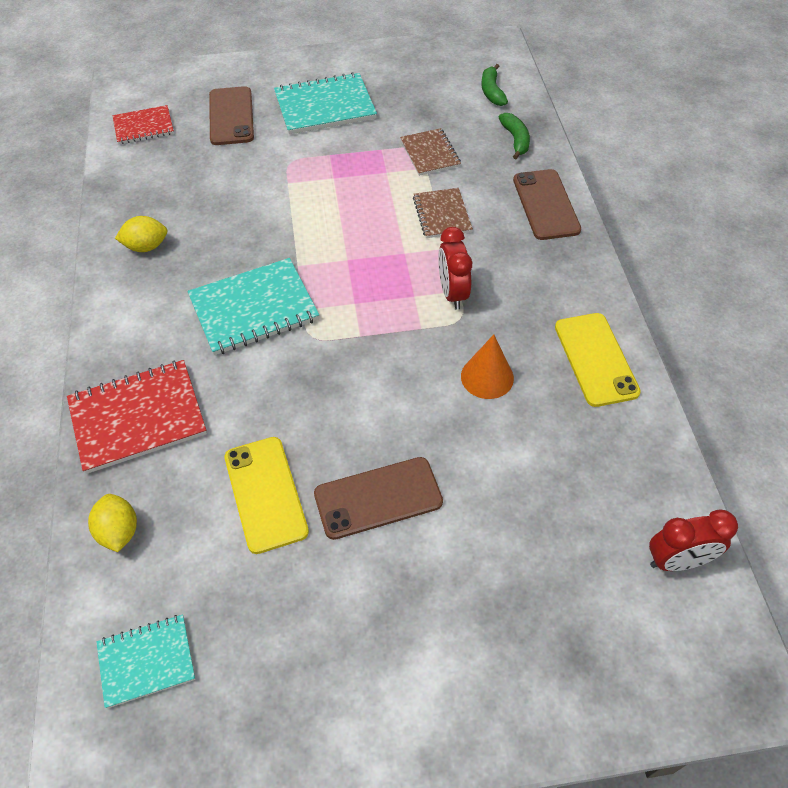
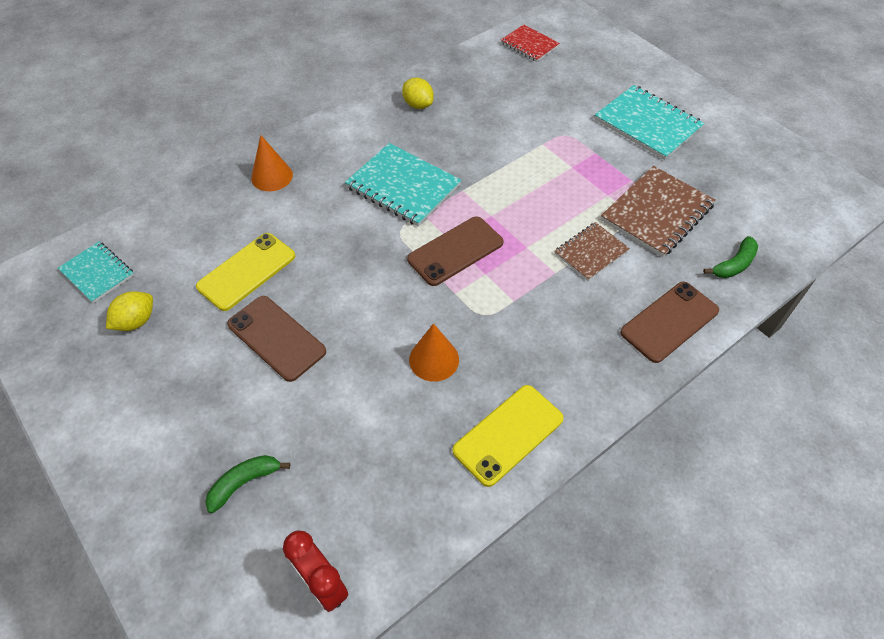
camera: 60 degrees right, 0 degrees up
red notebook [67,360,207,474] -> orange cone [251,135,293,191]
yellow lemon [88,494,137,552] -> yellow lemon moved to [106,291,153,331]
brown phone [209,86,254,145] -> brown phone moved to [407,216,504,286]
brown notebook [400,128,461,176] -> brown notebook [601,166,716,257], size x1.65
red clock [438,227,472,310] -> none
green banana [481,64,508,106] -> green banana moved to [205,455,290,513]

